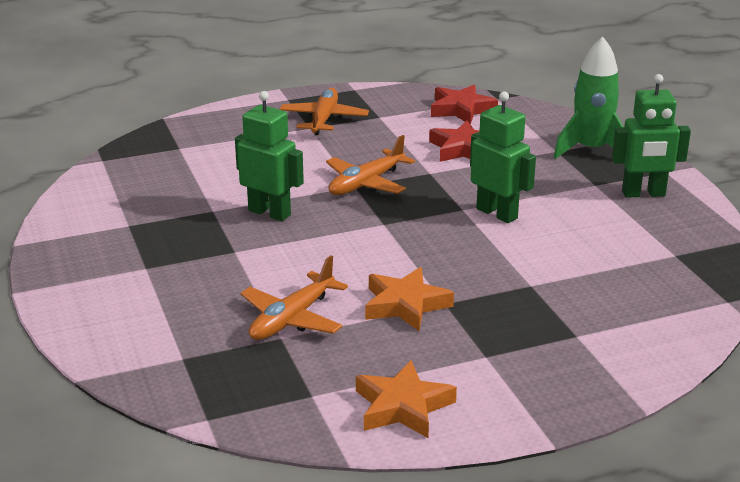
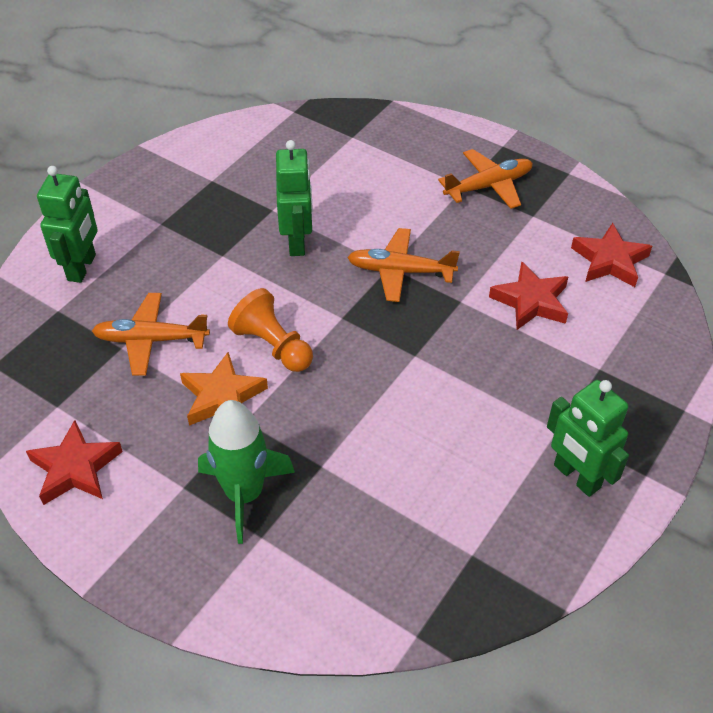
camera: 55 degrees right, 20 degrees up
orange star [356,360,457,438] -> red star [26,420,123,505]
green robot [470,91,536,223] -> green robot moved to [37,166,98,283]
green rocket [553,36,624,159] -> green rocket moved to [198,400,295,544]
none -> orange pawn [228,288,313,372]

